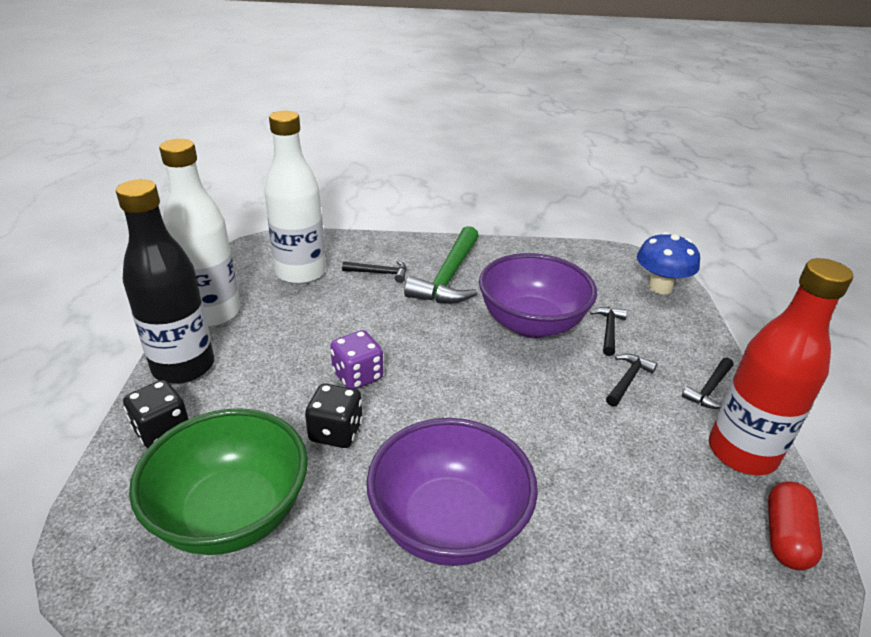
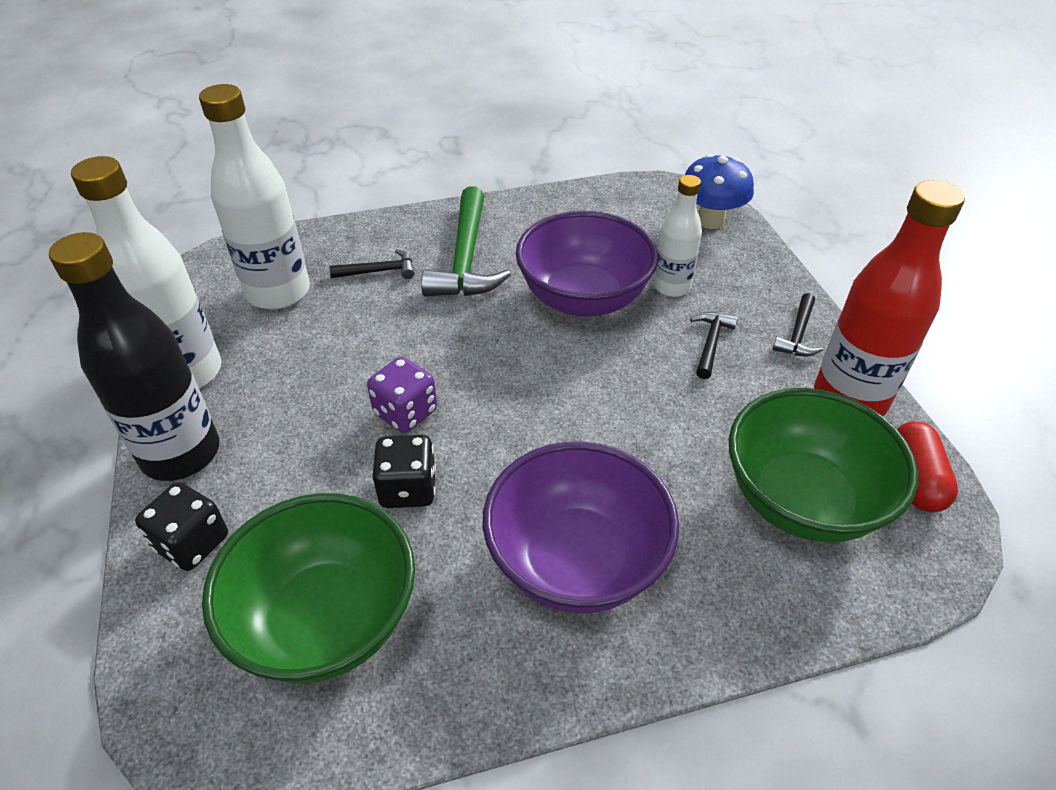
camera: 15 degrees left, 10 degrees up
black hammer [590,307,627,356] -> white bottle [654,175,702,297]
none -> green bowl [729,388,918,542]

